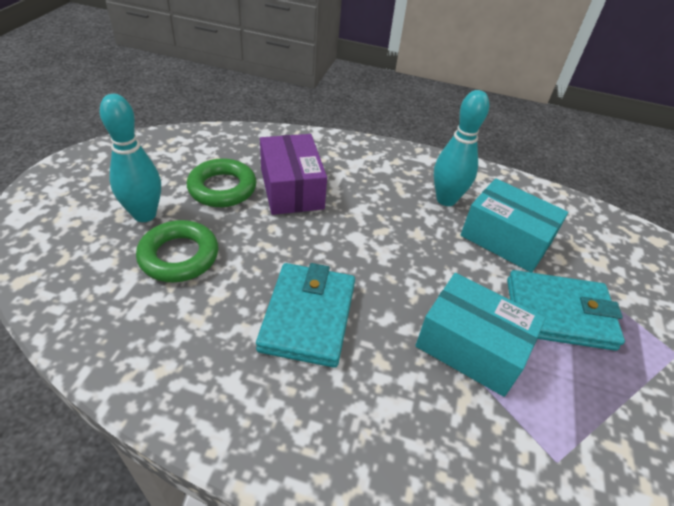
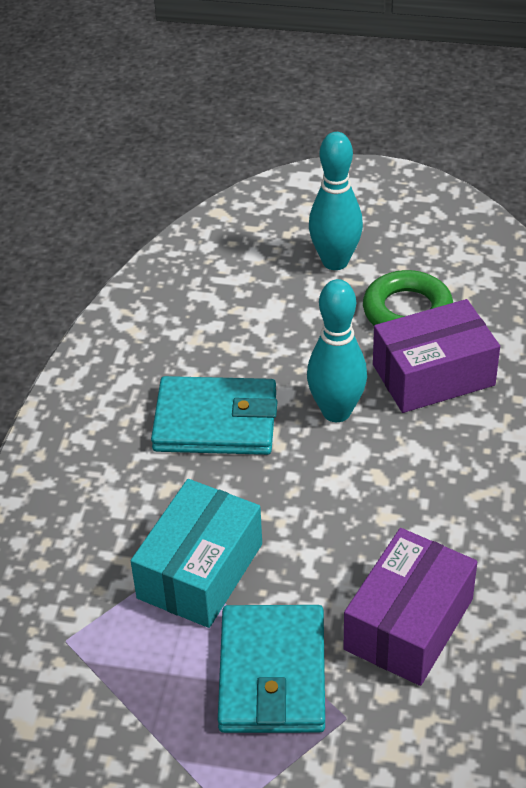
camera: 90 degrees right, 0 degrees up
green ring [136,220,218,282] -> none
turquoise bowling pin [434,90,489,206] -> turquoise bowling pin moved to [307,279,367,422]
turquoise box [461,178,568,273] -> purple box [343,528,477,686]

